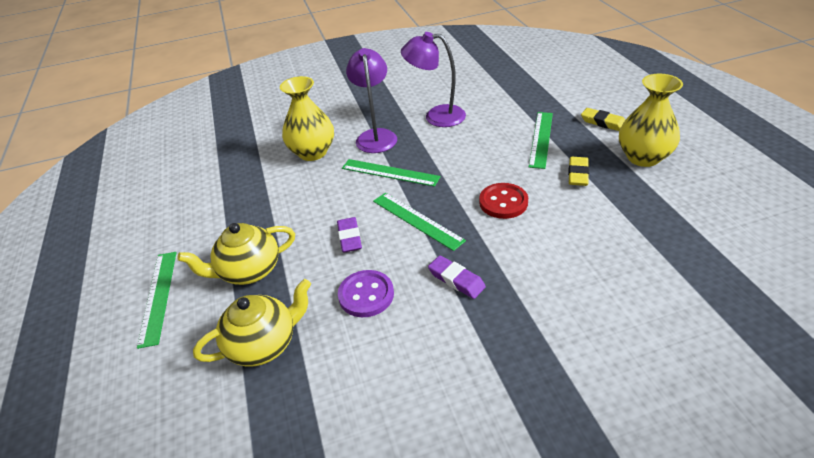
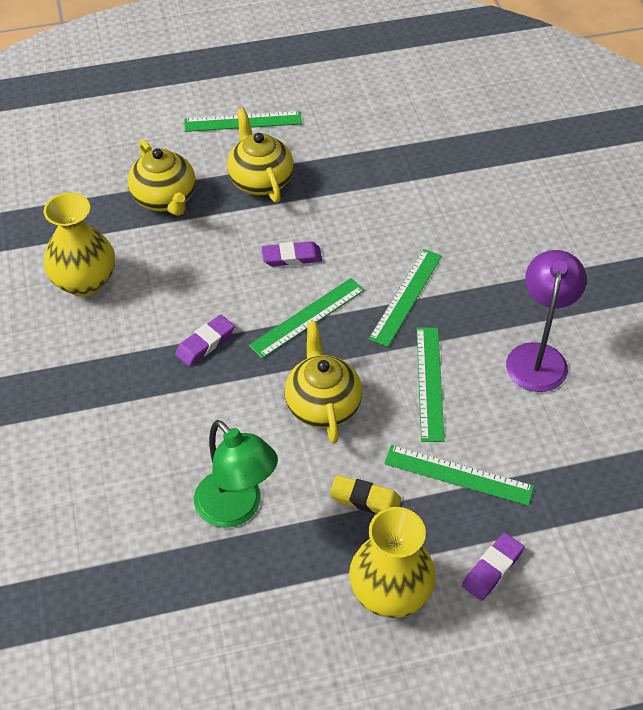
camera: 90 degrees right, 10 degrees up
yellow vase [280,76,334,161] -> yellow vase moved to [43,192,115,297]
purple button [338,270,394,317] -> none
purple lamp [346,48,397,153] -> none
red button [479,183,528,219] -> yellow teapot [285,321,362,444]
yellow eraser [581,108,625,131] -> purple eraser [462,533,524,601]
none -> green lamp [194,420,278,528]
none -> green ruler [417,328,444,442]

